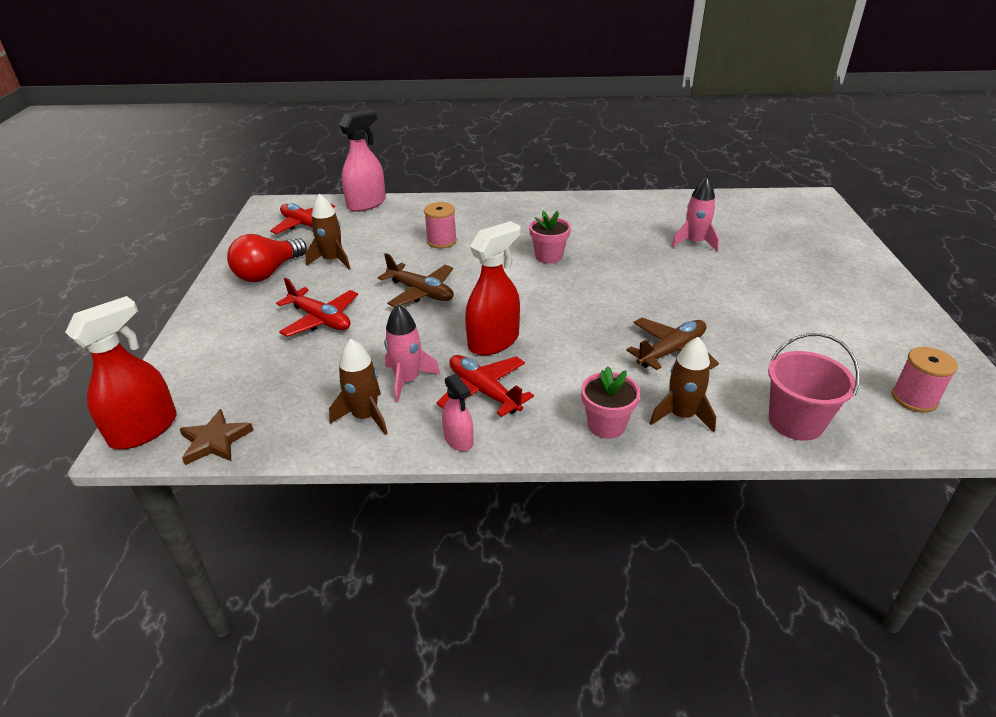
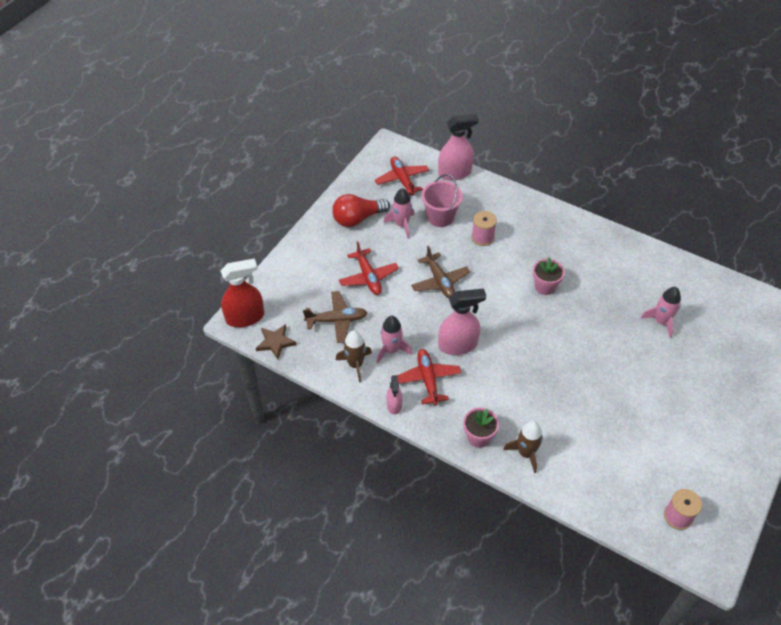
camera: 30 degrees right, 15 degrees up
brown rocket [305,194,351,269] -> pink rocket [383,188,414,238]
red spray bottle [465,221,520,355] -> pink spray bottle [438,288,486,355]
brown plane [626,318,719,370] -> brown plane moved to [303,291,367,343]
pink bucket [768,333,860,441] -> pink bucket moved to [421,174,463,227]

